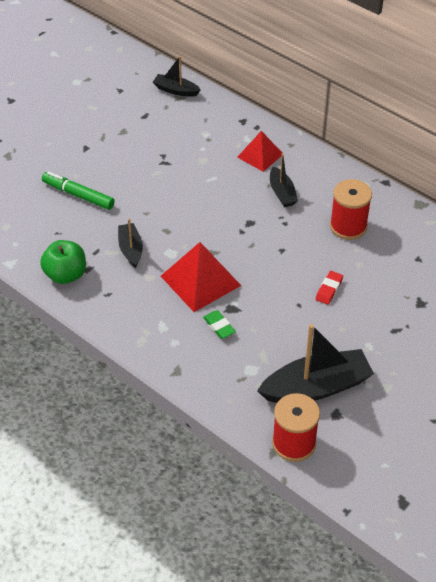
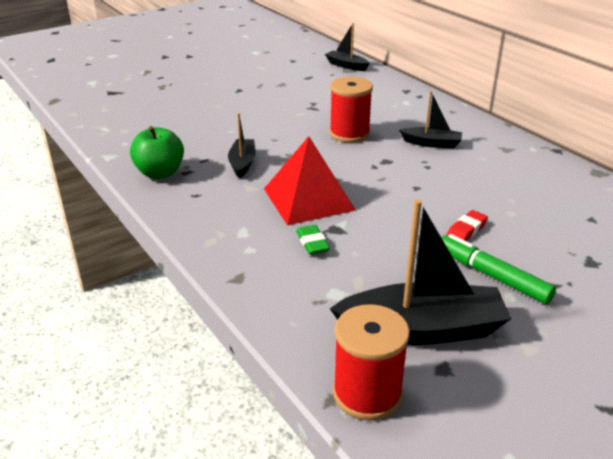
camera: 15 degrees right, 15 degrees down
green marker [42,171,115,210] -> green marker moved to [441,234,556,304]
red pyramid [237,131,282,172] -> none
black boat [270,153,298,207] -> black boat turned 75 degrees counterclockwise [399,91,462,148]
red spool [330,179,372,240] -> red spool moved to [329,77,373,143]

